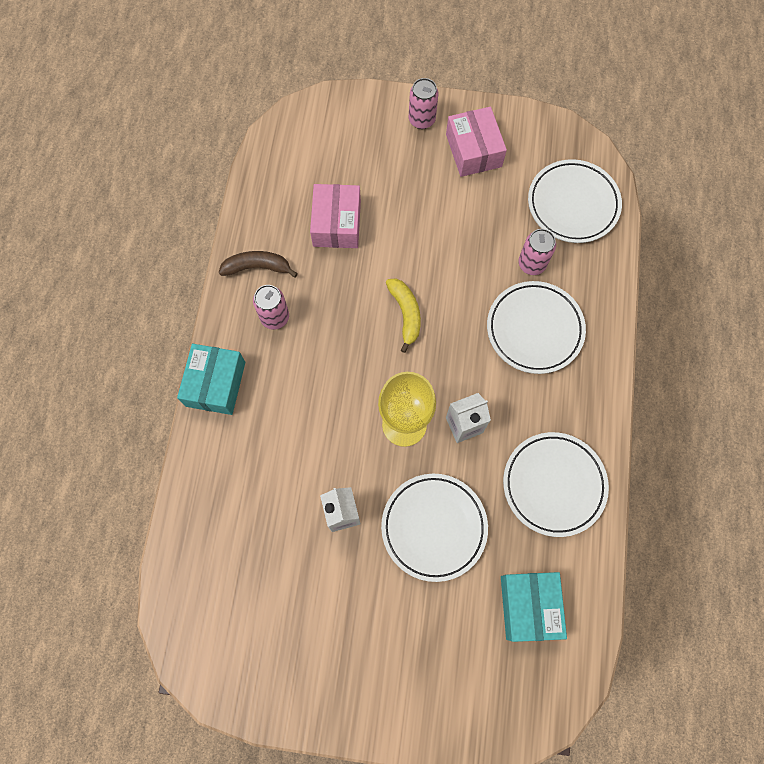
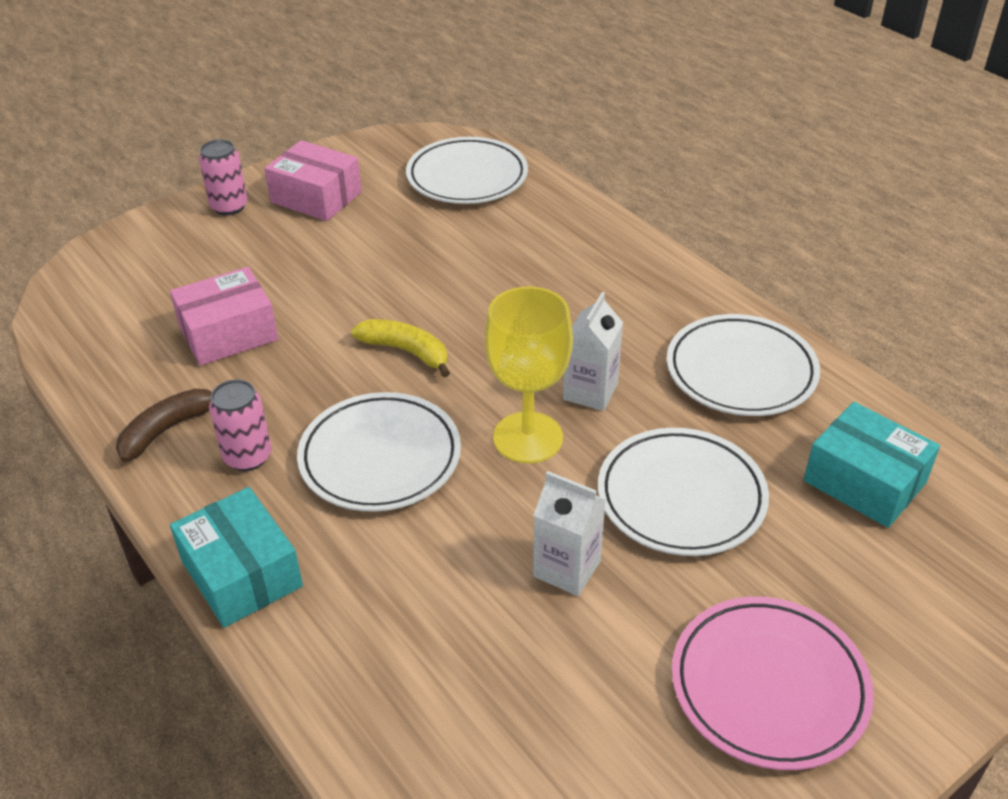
camera: 45 degrees left, 30 degrees down
pink box [310,184,361,248] -> pink box turned 75 degrees counterclockwise [170,267,278,366]
white plate [487,281,586,374] -> white plate moved to [297,392,461,512]
pink can [518,229,556,275] -> none
none -> pink plate [672,597,874,770]

